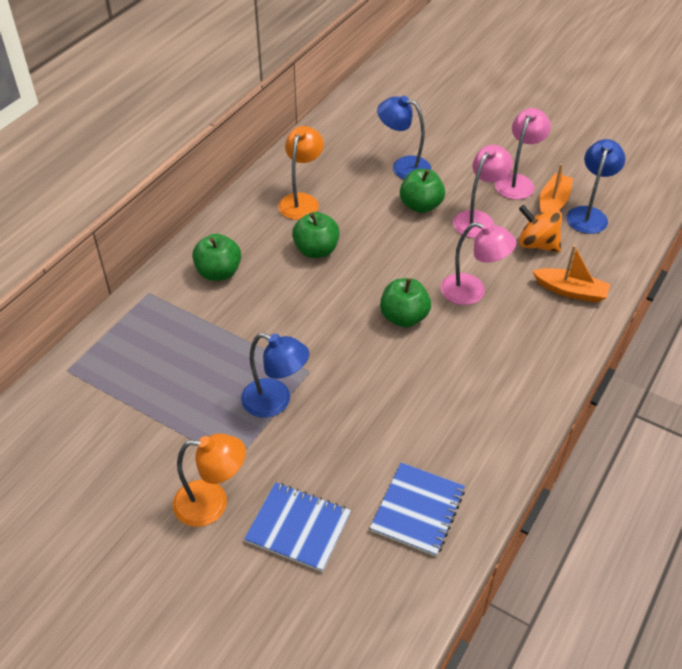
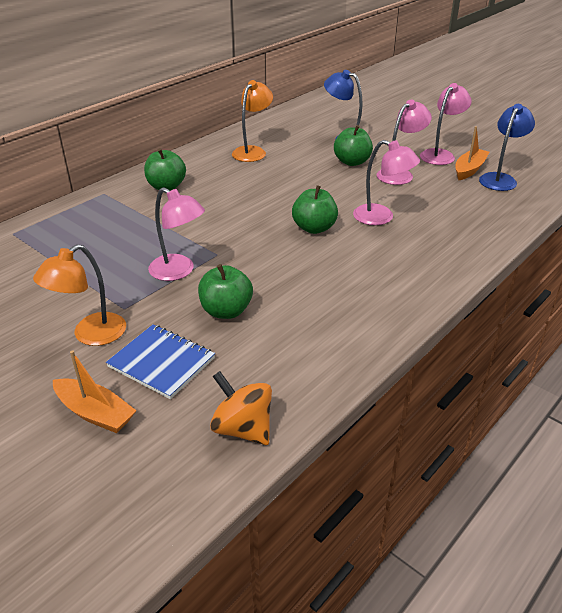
camera: 10 degrees right, 10 degrees down
orange lamp [173,433,246,527] -> orange lamp turned 120 degrees clockwise [33,244,126,346]
blue lamp [241,333,309,418] -> pink lamp [148,187,205,281]
green apple [292,212,340,258] -> green apple moved to [198,264,253,319]
blue notebook [370,463,465,557] -> none
orange spinning top [519,205,562,252] -> orange spinning top moved to [210,371,272,445]
orange boat [533,245,611,303] -> orange boat moved to [53,350,137,433]

